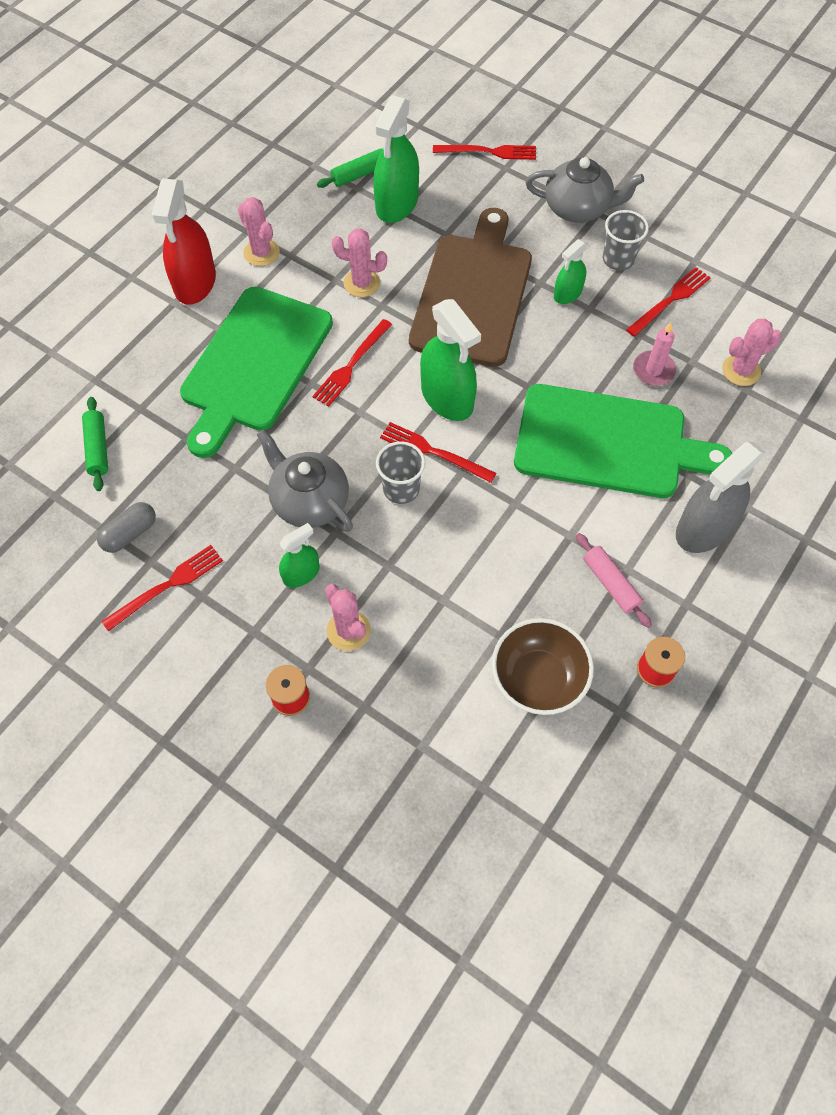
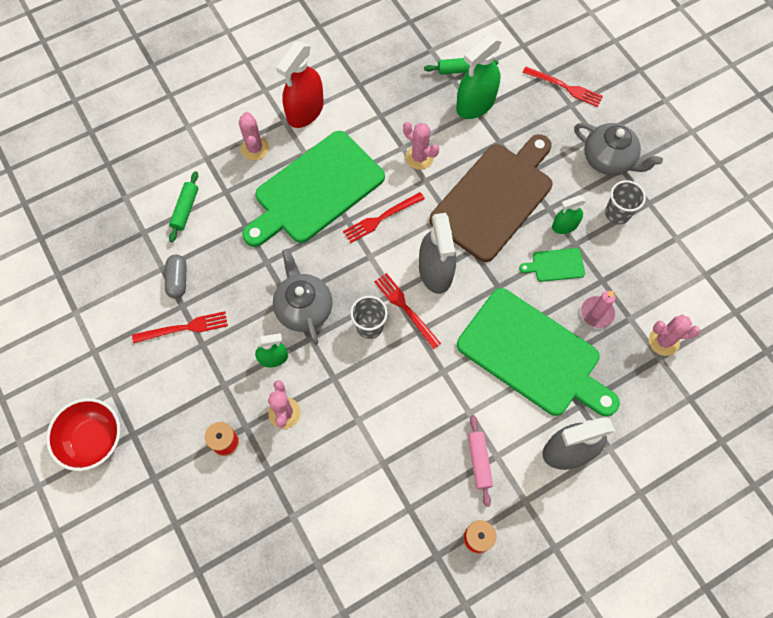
camera: 25 degrees right, 5 degrees up
grey capsule [97,502,156,553] -> grey capsule turned 75 degrees counterclockwise [165,255,187,299]
pink cactus [238,197,280,266] -> pink cactus moved to [239,112,269,161]
green spray bottle [420,299,481,421] -> grey spray bottle [419,213,456,294]
brown bowl [492,618,594,715] -> none
red fork [626,267,711,337] -> none
none -> red bowl [46,398,121,471]
none -> green cutting board [519,248,585,282]

